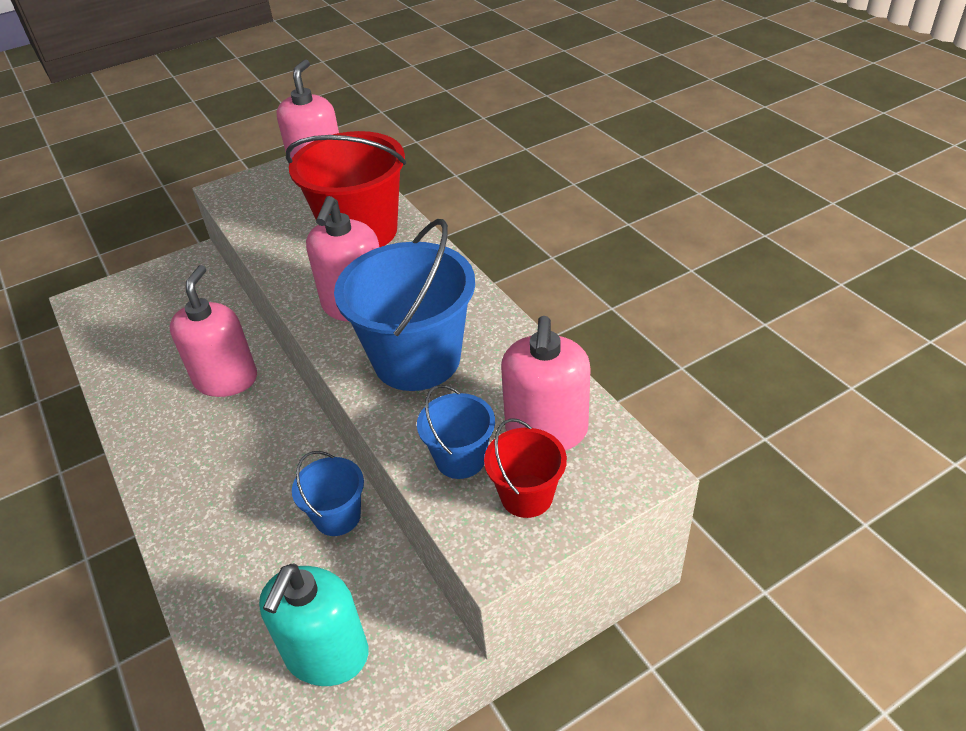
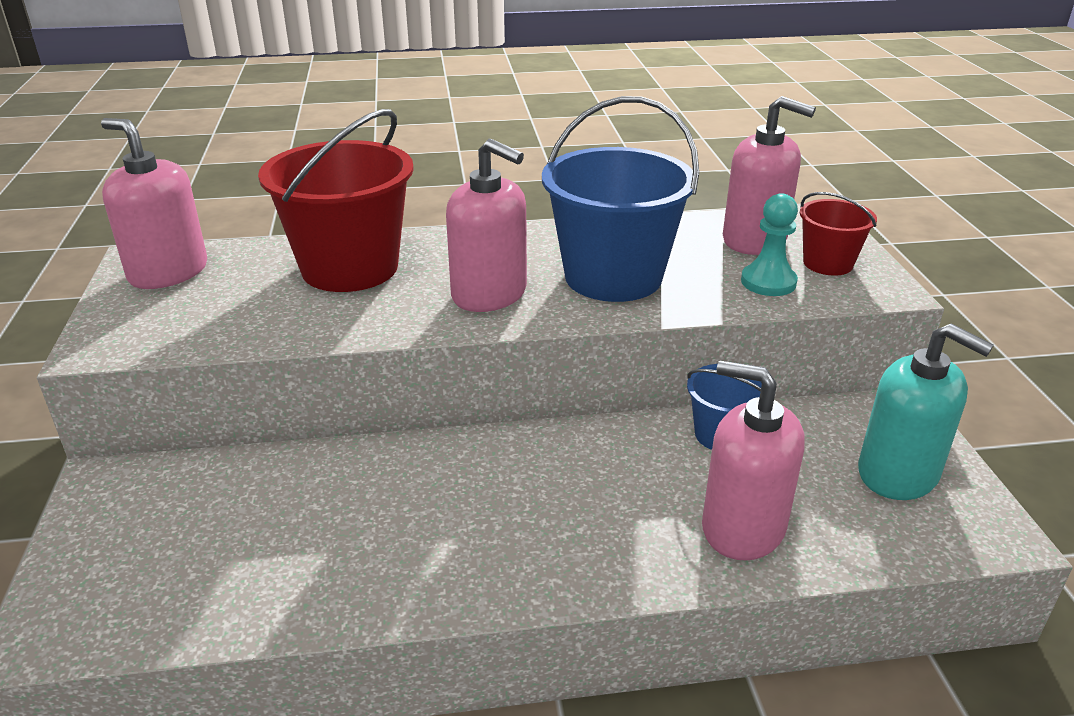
camera: 70 degrees left, 10 degrees down
pink soap dispenser [170,265,257,397] -> pink soap dispenser moved to [702,361,805,561]
blue bucket [417,385,495,479] -> turquoise pawn [741,193,798,296]

